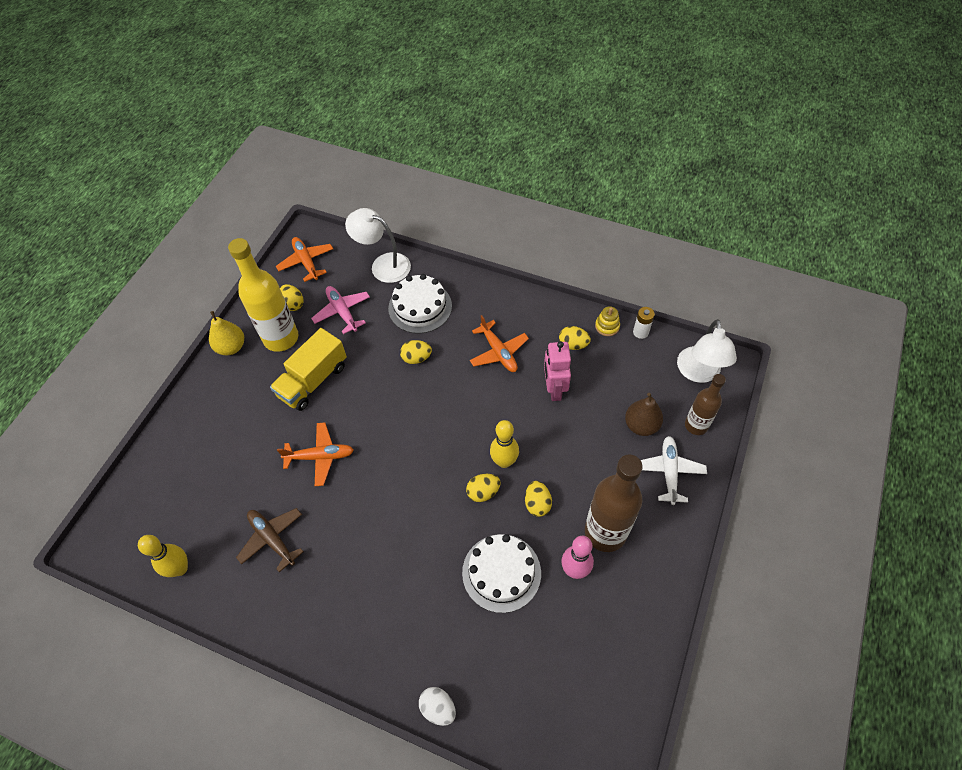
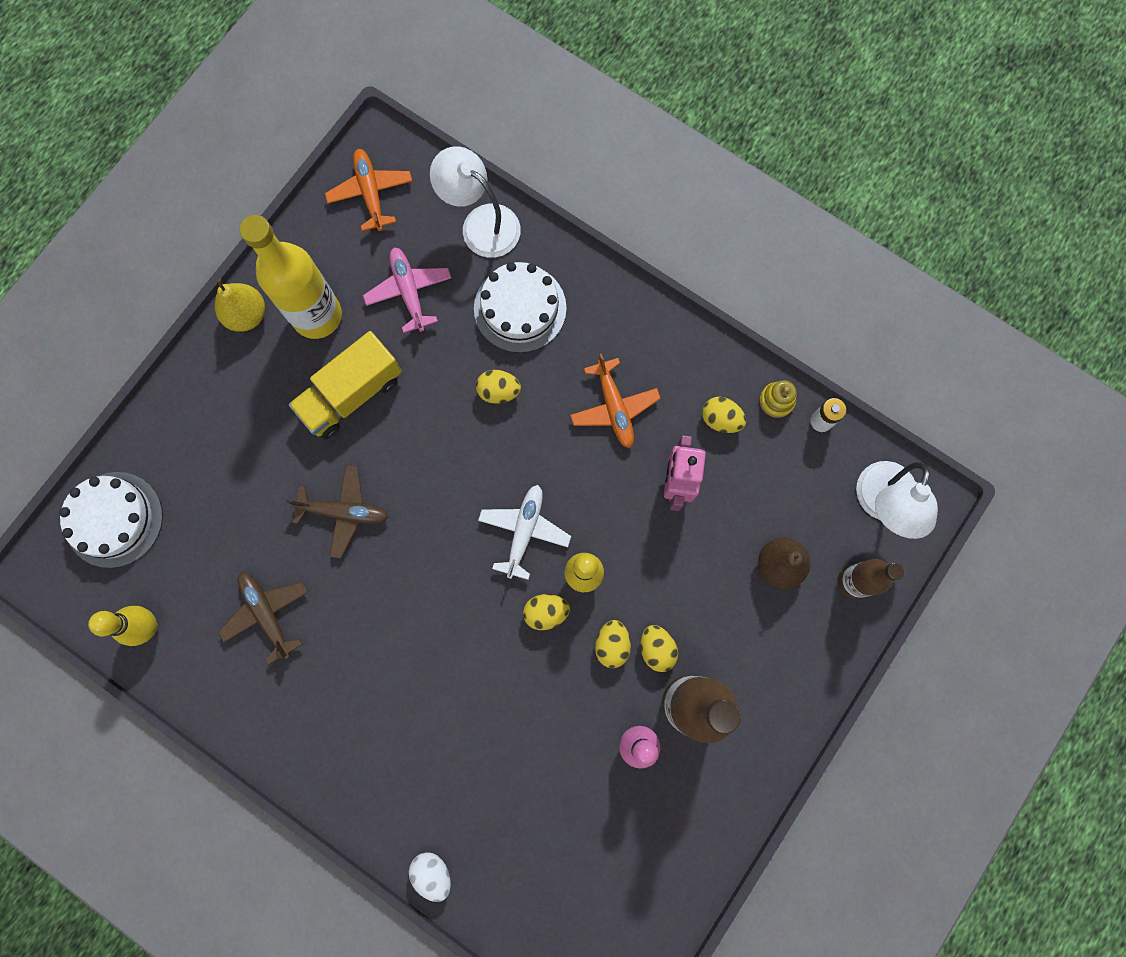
camera: 10 degrees right, 20 degrees up
orange plane [277,422,354,486] -> brown plane [286,465,389,558]
yellow egg [280,284,303,311] -> yellow egg moved to [640,625,678,672]
white cake [462,534,541,613] -> white cake moved to [59,472,163,568]
white plane [640,436,707,505] -> white plane moved to [478,485,571,580]

